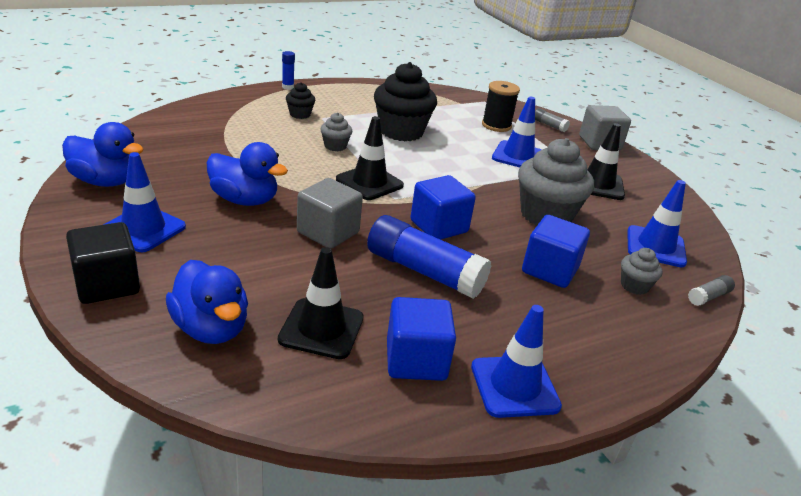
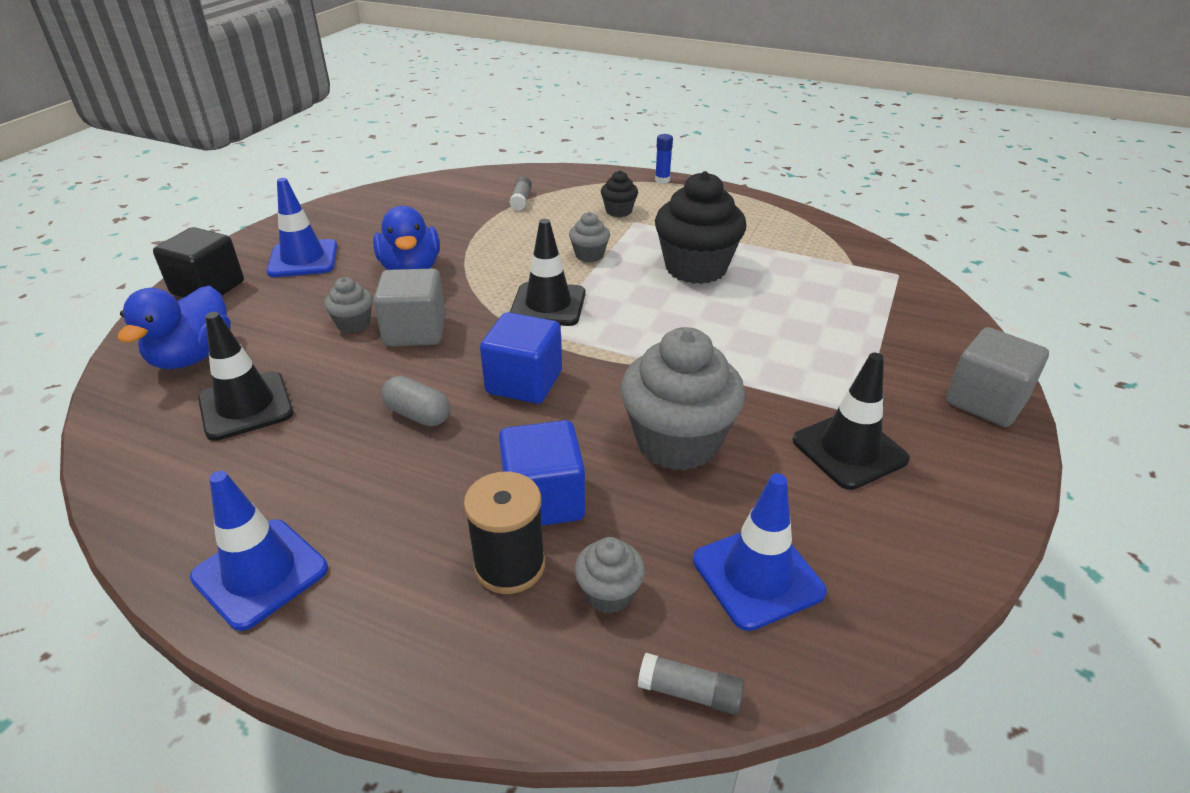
camera: 55 degrees right, 5 degrees up
blue duck [62,122,144,187] -> none
blue glue stick [367,215,491,299] -> grey capsule [381,376,450,426]
blue cube [387,297,456,381] -> none
black spool [482,81,520,132] -> black spool moved to [464,472,545,594]
blue traffic cone [492,96,542,167] -> none
grey glue stick [535,108,570,132] -> grey glue stick moved to [510,176,532,211]
none -> grey cupcake [324,277,373,333]

